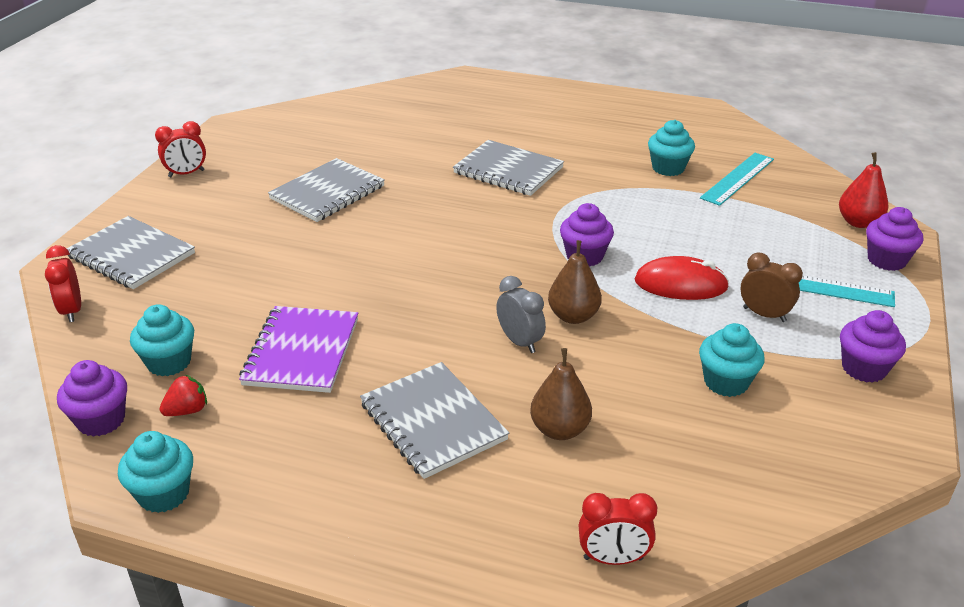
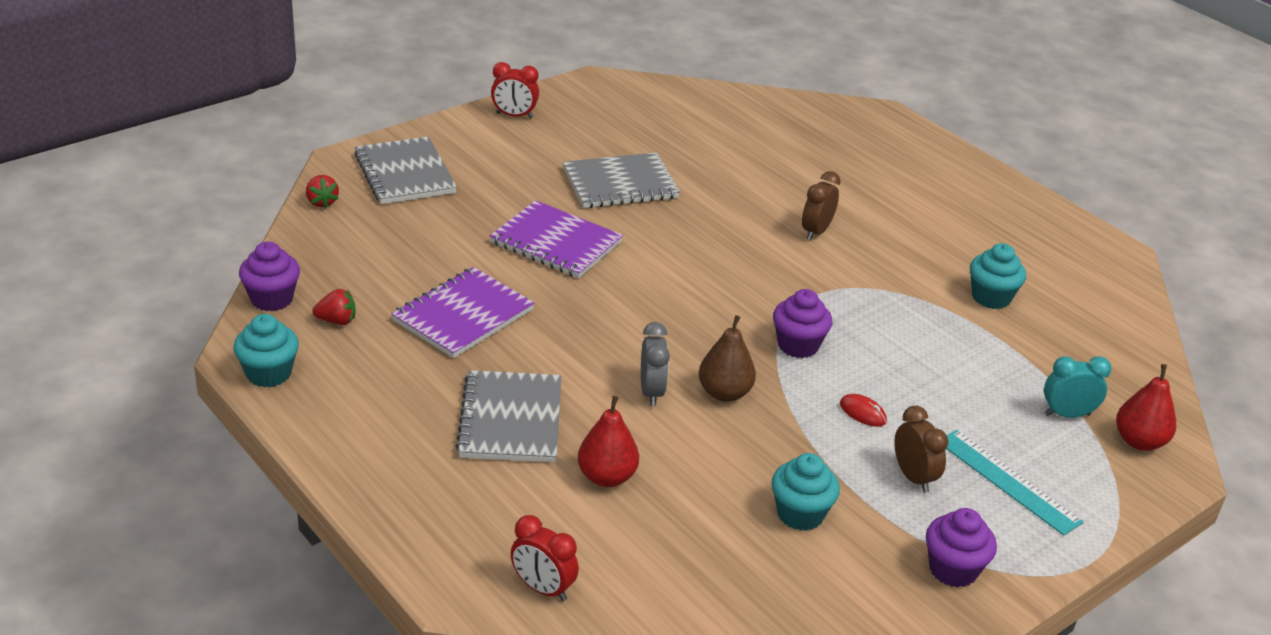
camera: 30 degrees right, 0 degrees up
red clock [45,245,81,322] -> red strawberry [306,175,339,208]
turquoise cupcake [130,304,194,376] -> none
grey notebook [453,140,564,196] -> brown clock [802,171,841,240]
brown pear [530,348,592,440] -> red pear [578,396,639,487]
red mouse [635,256,729,300] -> red mouse [840,394,887,427], size x0.51
turquoise ruler [700,153,774,206] -> none
purple cupcake [866,207,923,271] -> none
none -> purple notebook [490,200,623,278]
none -> turquoise clock [1044,356,1112,418]

